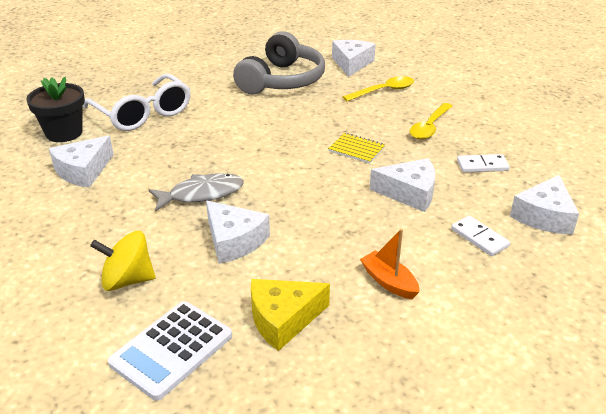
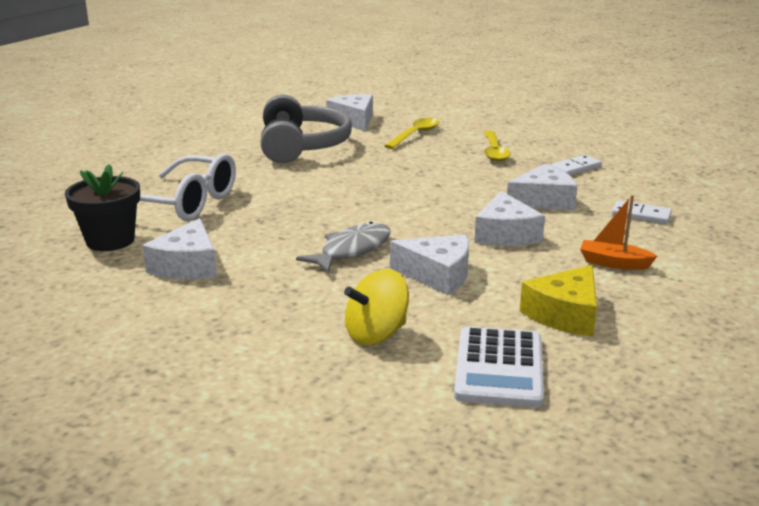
camera: 30 degrees left, 10 degrees down
yellow notebook [328,133,385,164] -> none
white cheese [510,175,579,235] -> white cheese moved to [474,191,545,246]

